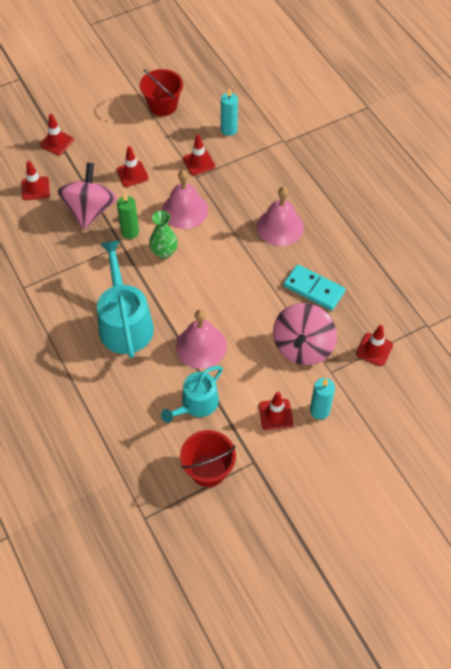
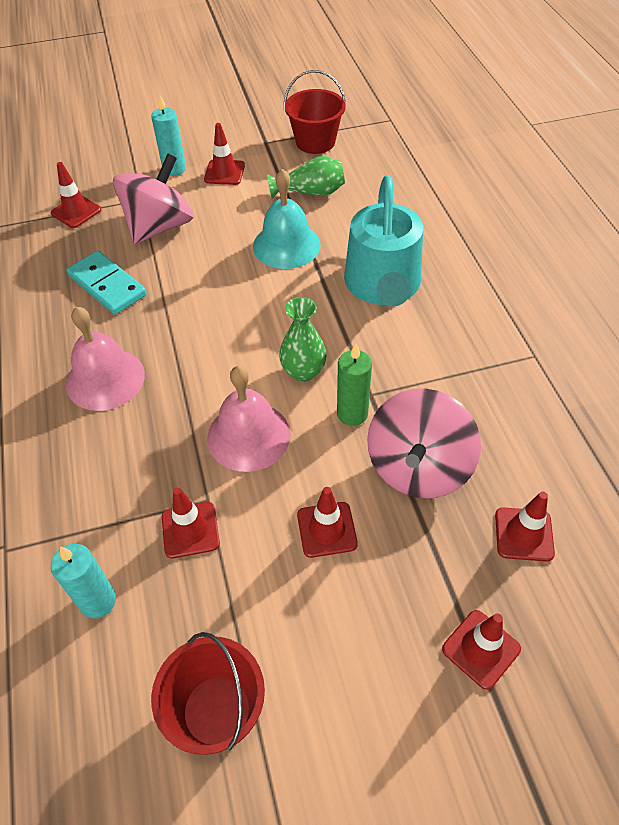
camera: 165 degrees left, 5 degrees down
turquoise watering can [161,366,223,423] -> green vase [267,156,345,198]
pink bell [176,310,227,369] -> turquoise bell [253,169,320,269]

